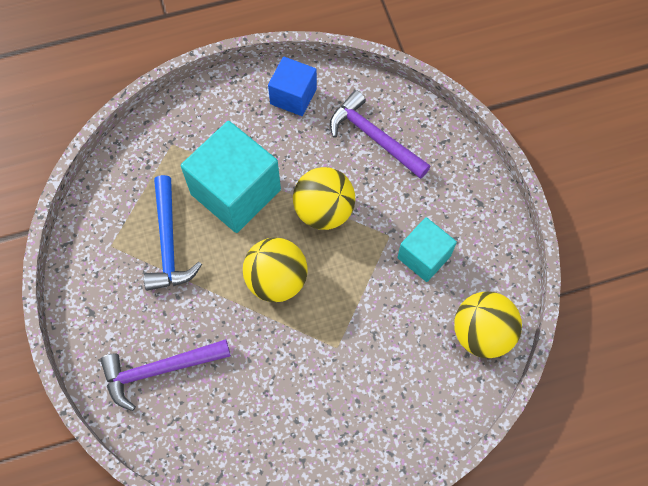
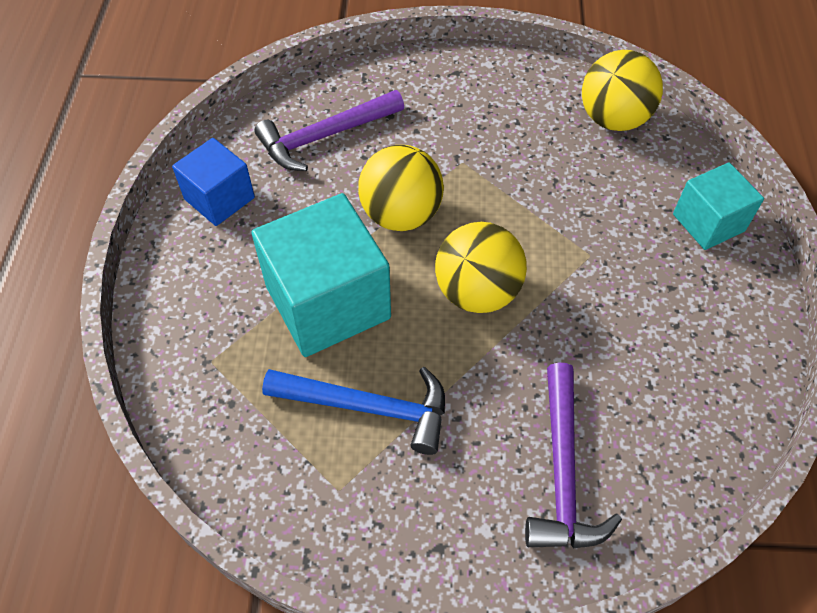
camera: 70 degrees left, 10 degrees down
turquoise cube [397,217,457,282] -> turquoise cube moved to [673,163,764,250]

